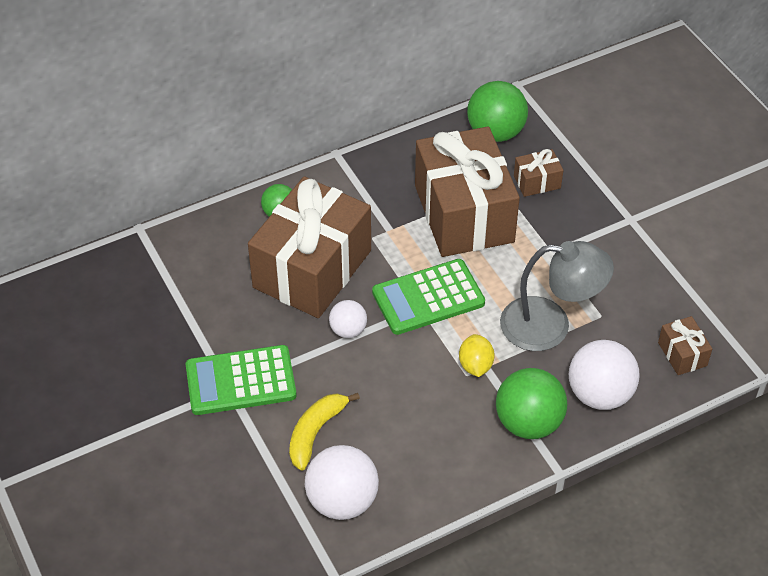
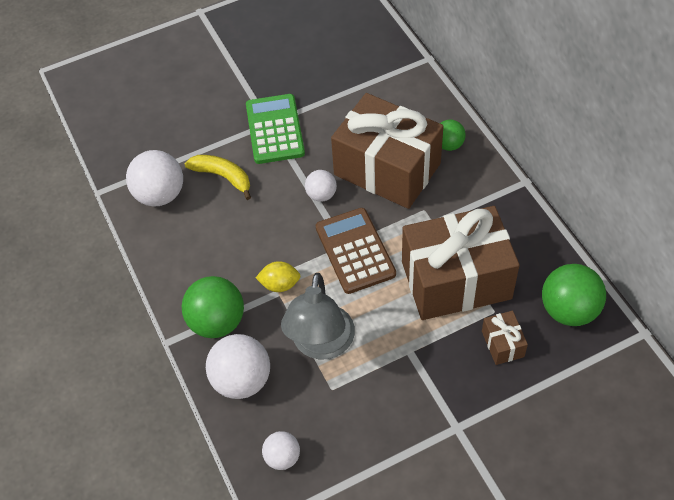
camera: 95 degrees right, 5 degrees up
green calculator [372,259,485,335] -> brown calculator [316,208,396,294]
brown gift [658,316,712,375] -> white ball [262,431,300,470]

